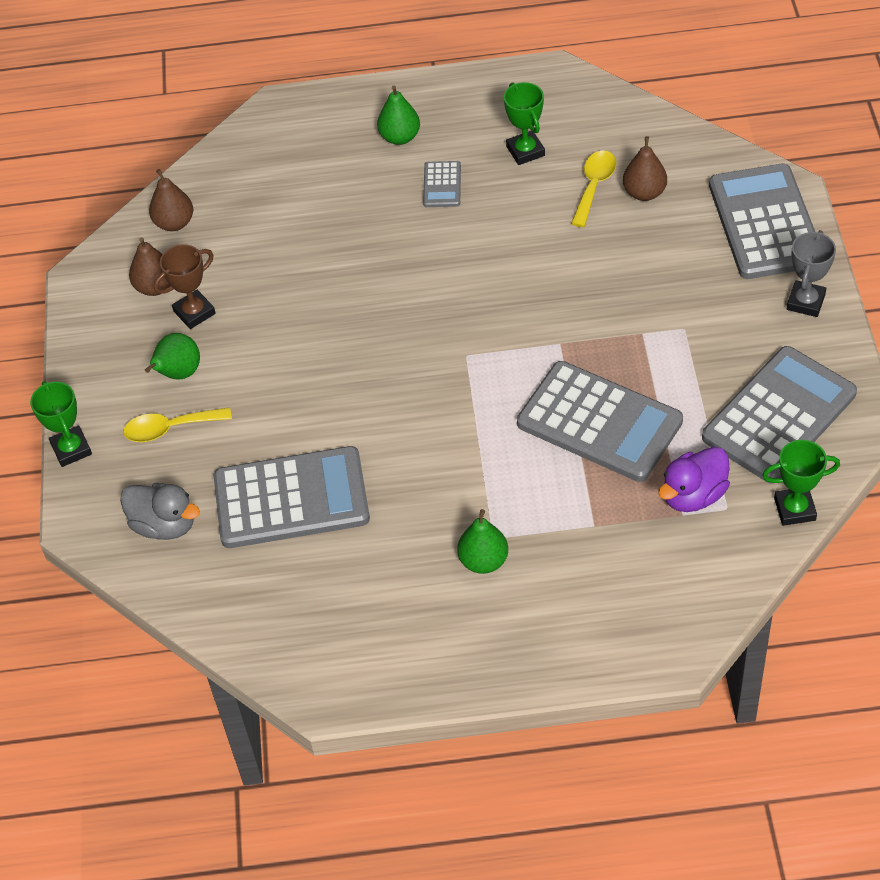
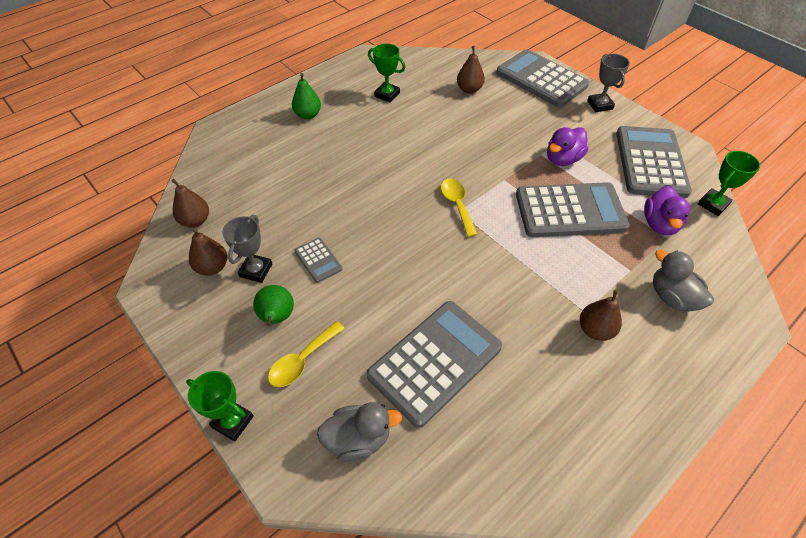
camera: 40 degrees left, 0 degrees up
brown trophy [154,244,216,329] -> grey trophy [222,215,272,283]
grey calculator [423,161,461,207] -> grey calculator moved to [295,238,342,283]
green pear [457,509,508,574] -> brown pear [580,290,622,341]
yellow spoon [571,150,616,227] -> yellow spoon moved to [441,179,478,237]
none -> purple duck [547,127,588,166]
none -> grey duck [653,250,714,312]

